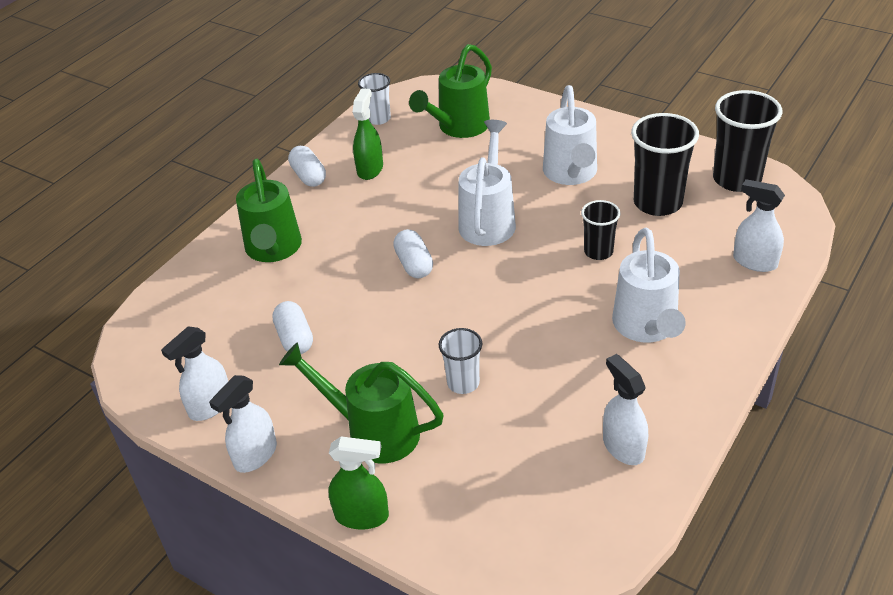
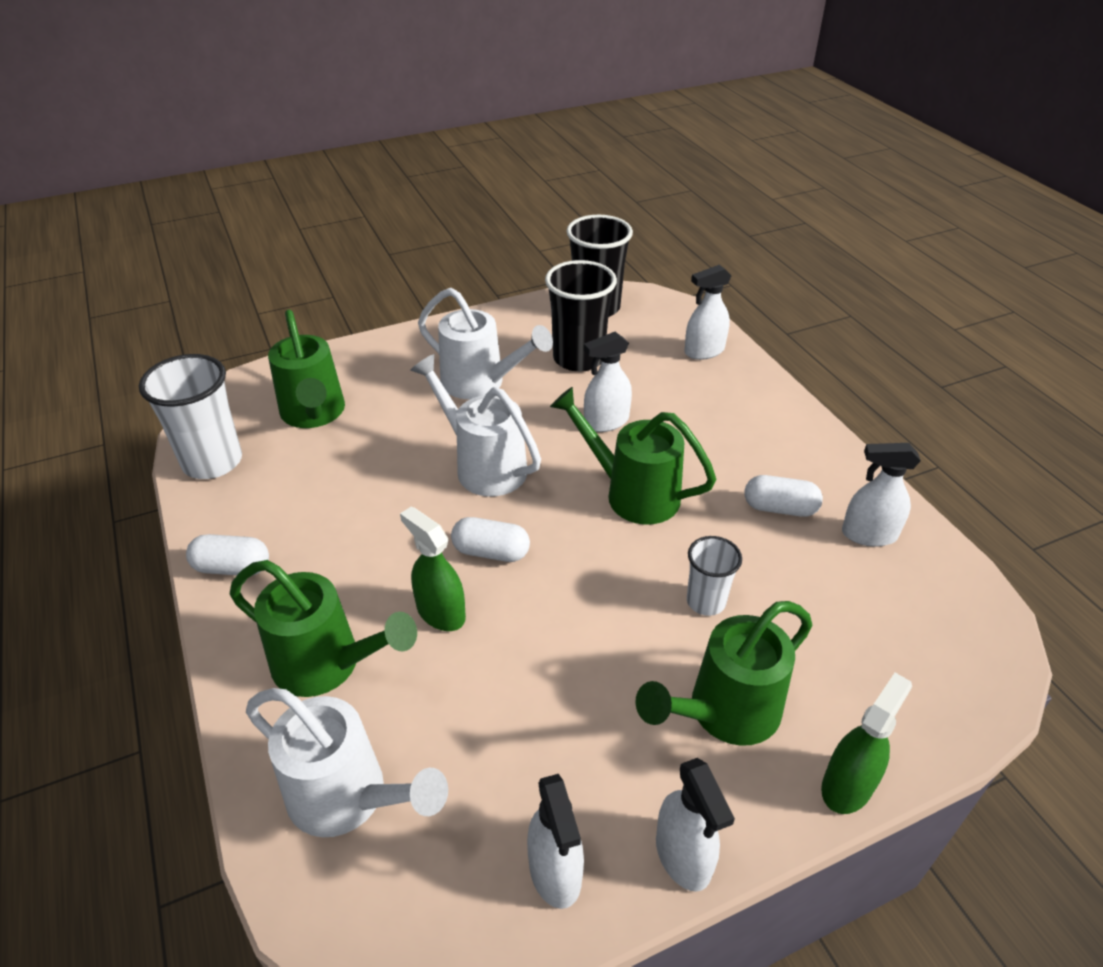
camera: 60 degrees left, 0 degrees up
white capsule [272,301,313,354] -> white capsule moved to [745,475,823,517]
green spray bottle [353,88,383,180] -> green spray bottle moved to [400,506,466,631]
white cup [358,73,391,125] -> white cup [139,354,242,479], size x1.76
black cup [581,200,620,260] -> white spray bottle [584,332,632,432]
white watering can [612,228,686,343] -> white watering can moved to [246,688,448,837]
none -> green watering can [550,387,716,525]

